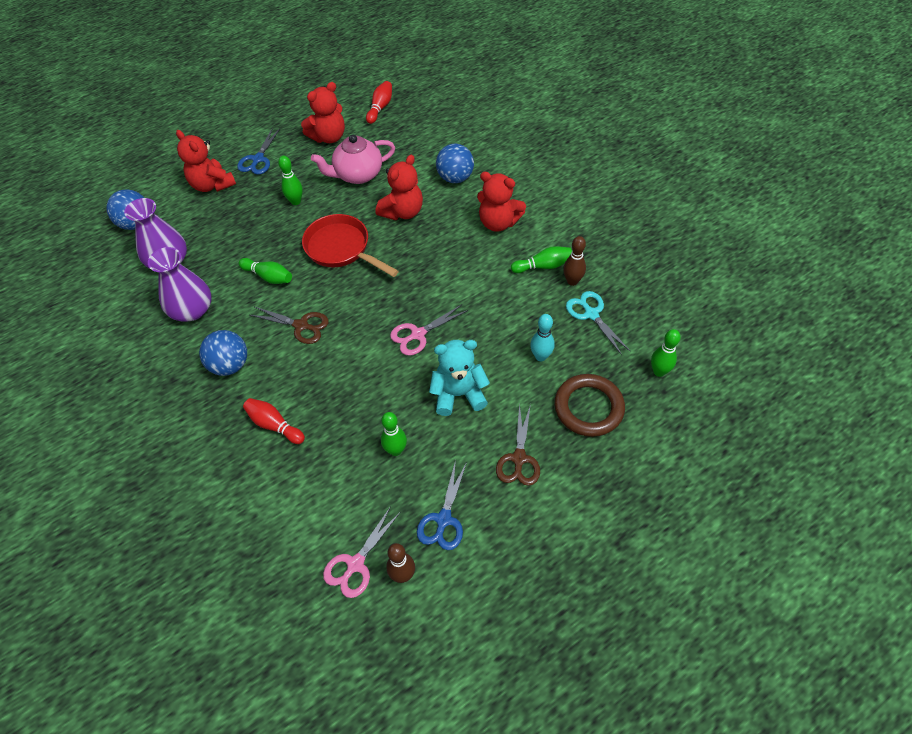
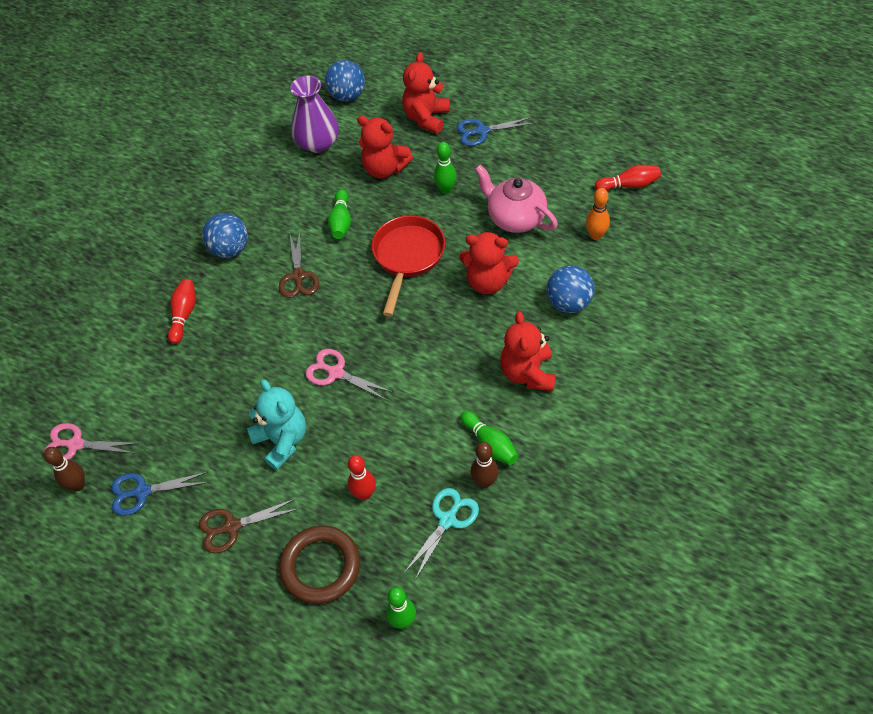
camera: 65 degrees right, 0 degrees up
purple vase [148,247,211,322] -> none
red teddy bear [301,82,345,143] -> red teddy bear moved to [357,116,413,178]
green bowling pin [381,412,407,456] -> none
turquoise bowling pin [530,314,555,361] -> red bowling pin [348,455,376,500]
none -> orange bowling pin [586,188,610,240]

